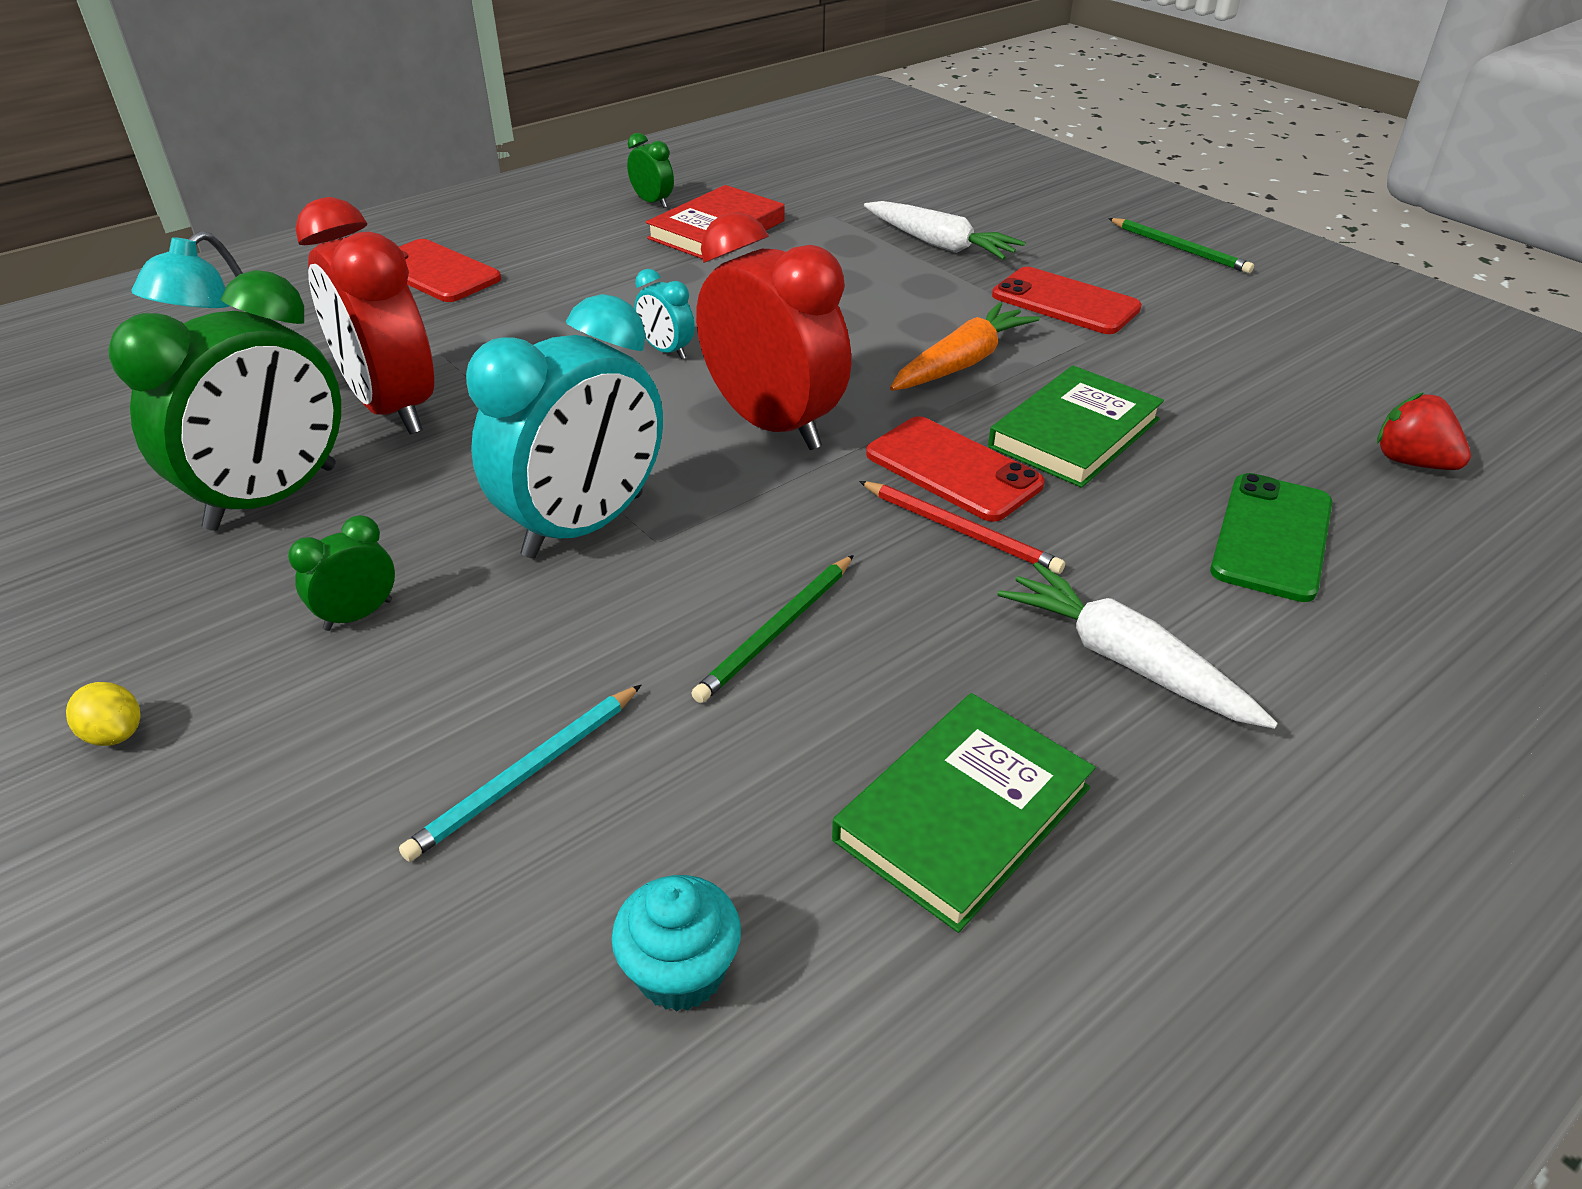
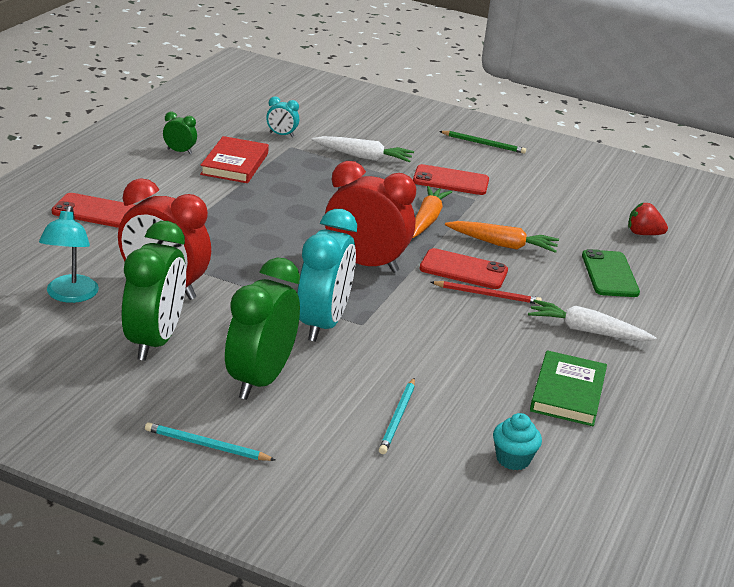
camera: 30 degrees left, 10 degrees down
yellow lemon [66,682,140,746] -> turquoise pencil [145,422,275,461]
green clock [288,515,395,631] -> green clock [225,258,300,400], size x2.29
turquoise clock [635,269,695,359] -> turquoise clock moved to [266,96,299,137]
green pencil [691,555,854,703] -> none
green book [988,366,1164,488] -> orange carrot [445,221,559,253]

